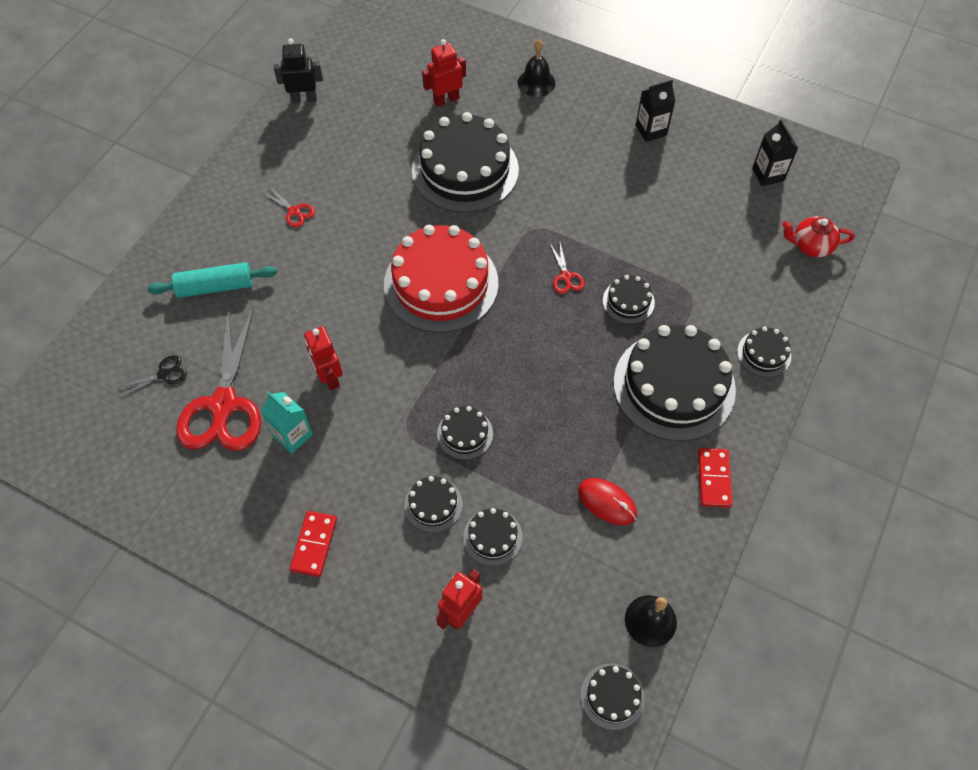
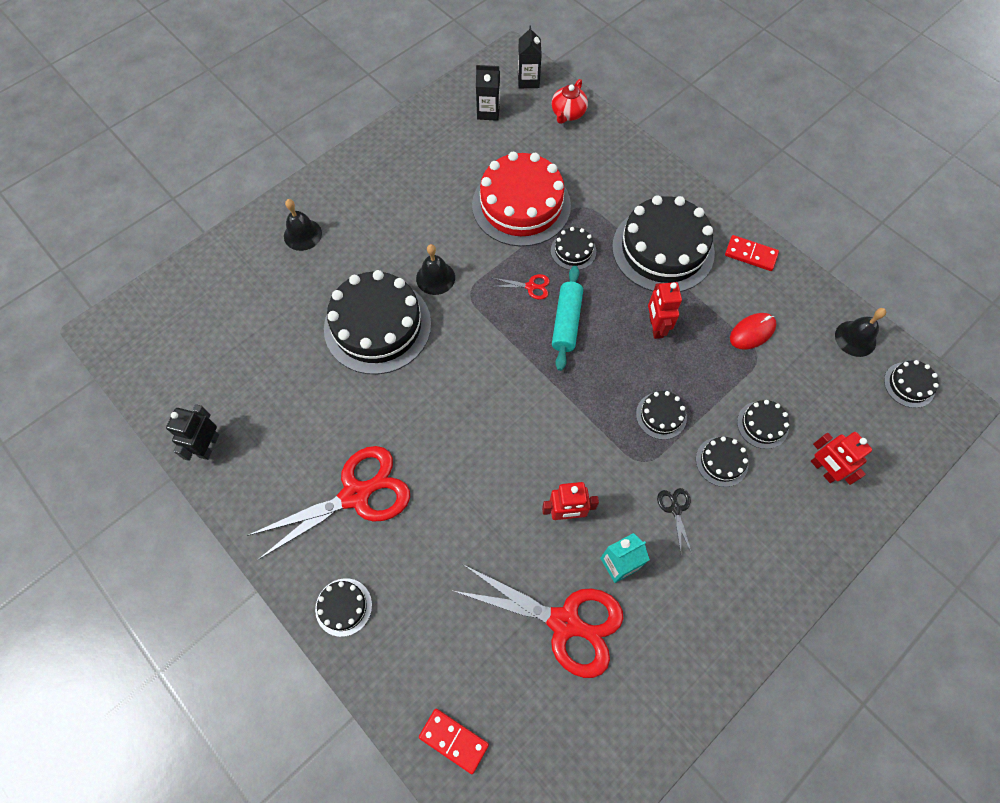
camera: 70 degrees left, 5 degrees up
black scissors [118,355,187,397] -> black scissors moved to [657,488,692,554]
turquoise rolling pin [147,262,277,298] -> turquoise rolling pin moved to [552,266,583,371]
red scissors [263,186,315,227] -> red scissors [247,446,410,560], size x2.41
red domino [290,511,337,577] -> red domino moved to [419,709,489,774]
red cake [384,225,498,333] -> red cake moved to [472,152,571,247]
red robot [422,39,466,107] -> red robot moved to [648,282,682,339]
black carton [636,80,675,142] -> black carton moved to [518,25,542,88]
black cake [737,327,792,378] -> black cake moved to [315,578,372,637]
none -> black bell [416,244,455,295]

